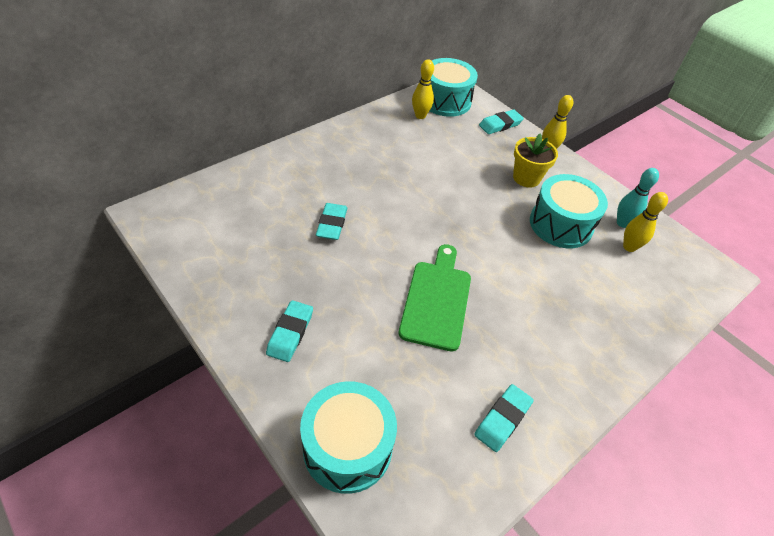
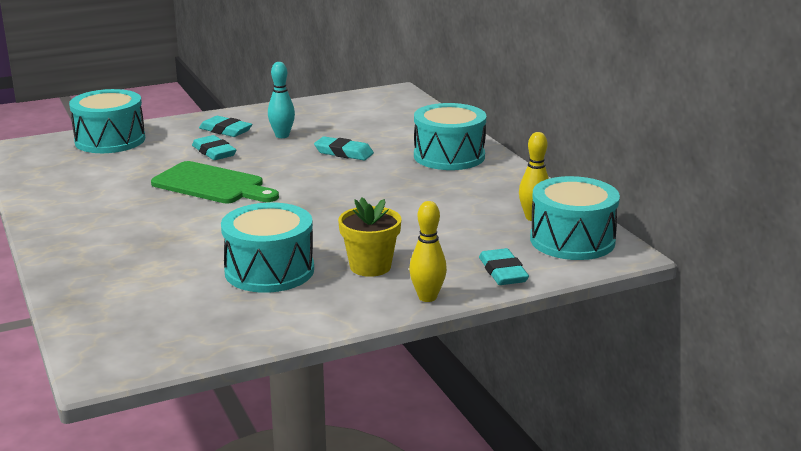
camera: 110 degrees right, 25 degrees down
turquoise eraser [474,384,534,452] -> turquoise eraser moved to [192,135,237,160]
turquoise bowling pin [617,168,659,228] -> turquoise bowling pin moved to [268,62,295,138]
yellow bowling pin [623,192,668,252] -> none
none -> turquoise drum [414,103,486,170]

